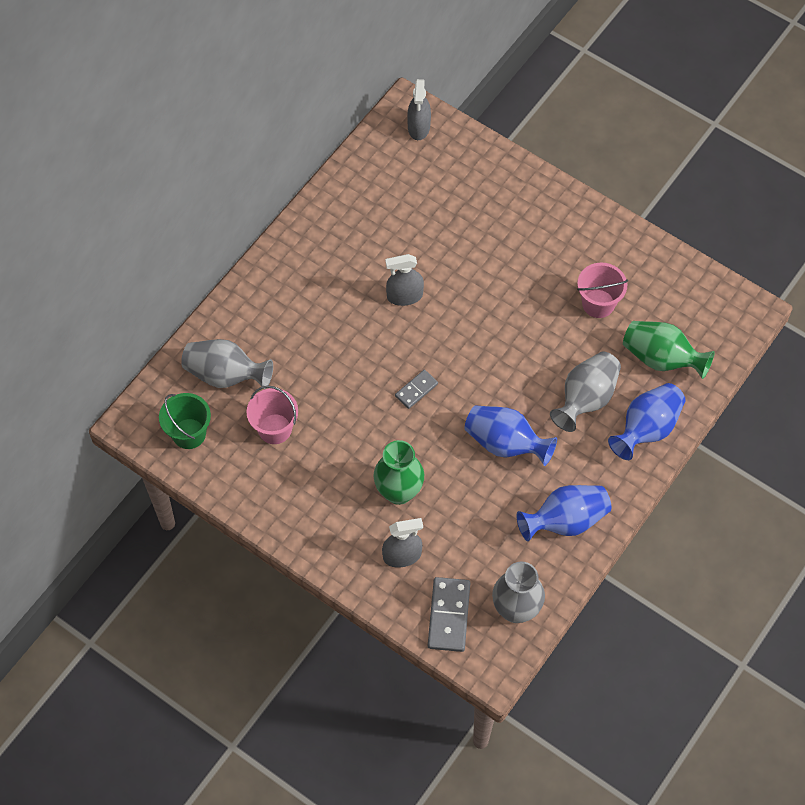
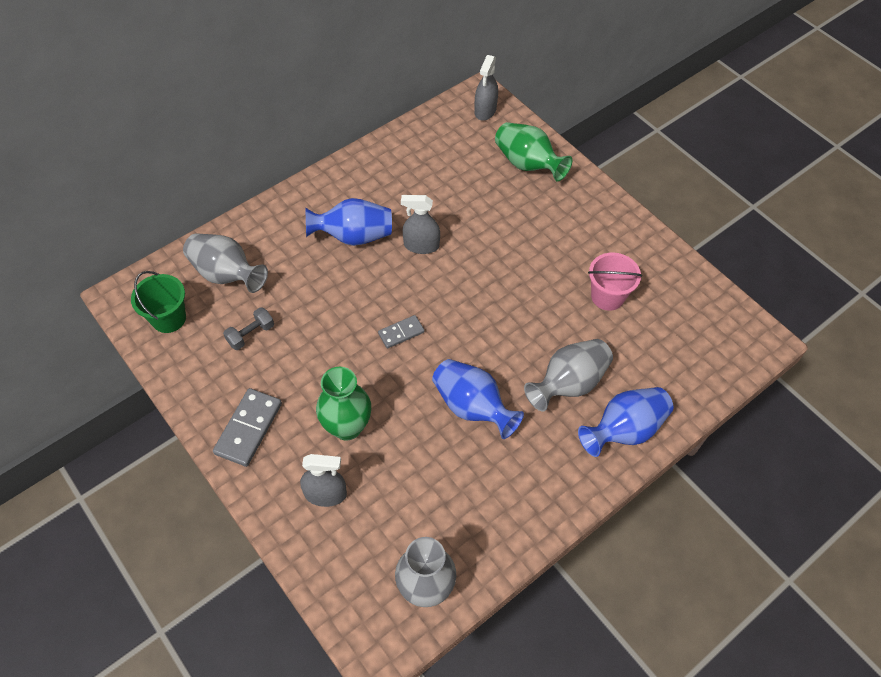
camera: 15 degrees right, 5 degrees down
pink bucket [247,386,298,444] -> grey dumbbell [223,307,274,350]
grey domino [428,577,470,652] -> grey domino moved to [213,388,282,467]
blue vase [517,485,611,541] -> blue vase moved to [305,198,392,246]
green vase [623,321,715,379] -> green vase moved to [495,122,572,181]

